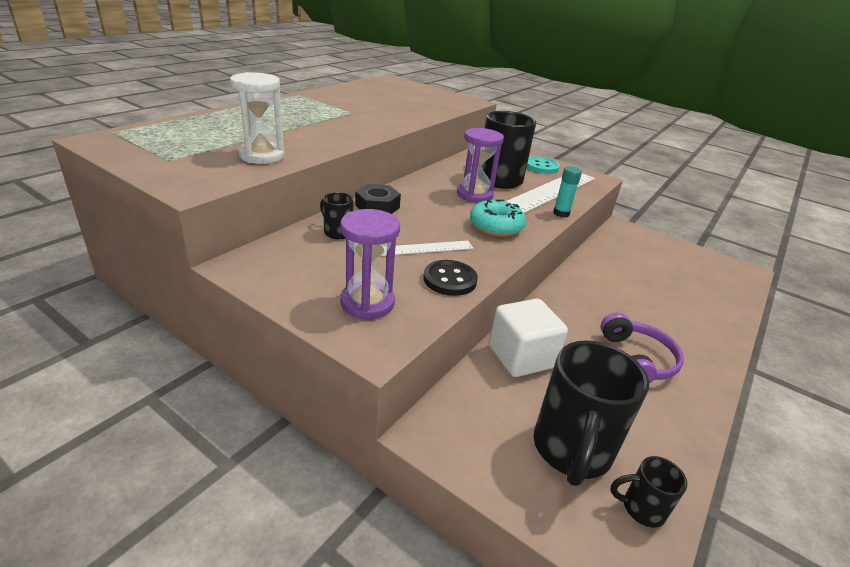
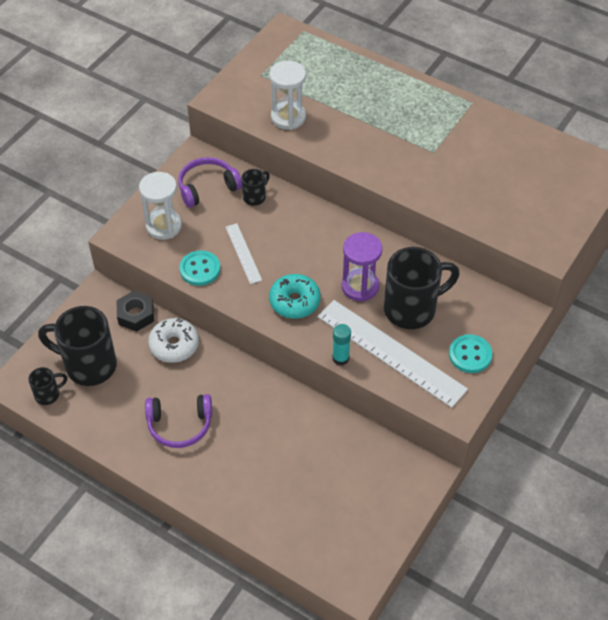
camera: 90 degrees right, 20 degrees up
purple hourglass [341,209,400,320] -> white hourglass [139,172,182,240]
black nut [355,184,401,214] -> black nut moved to [116,291,154,331]
black button [423,260,478,296] -> turquoise button [180,251,220,286]
white cube [489,299,568,377] -> white donut [148,318,199,363]
black mug [610,456,687,528] -> black mug turned 60 degrees clockwise [28,367,67,405]
none -> purple headphones [178,157,242,208]

